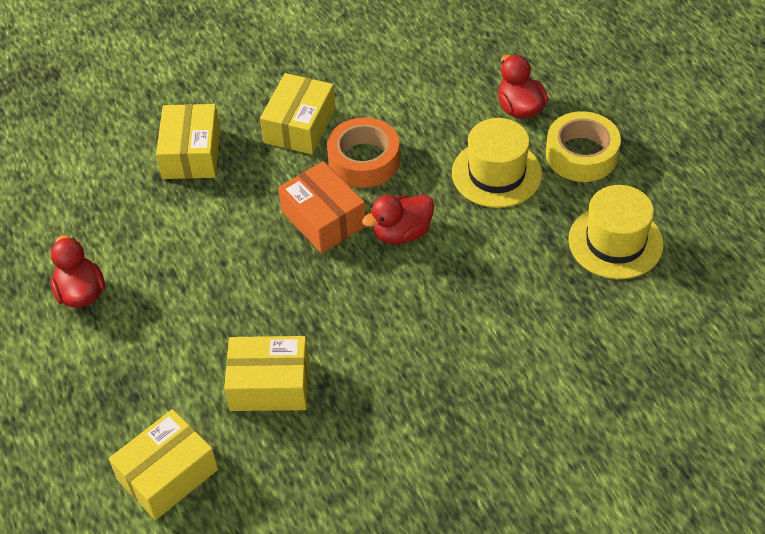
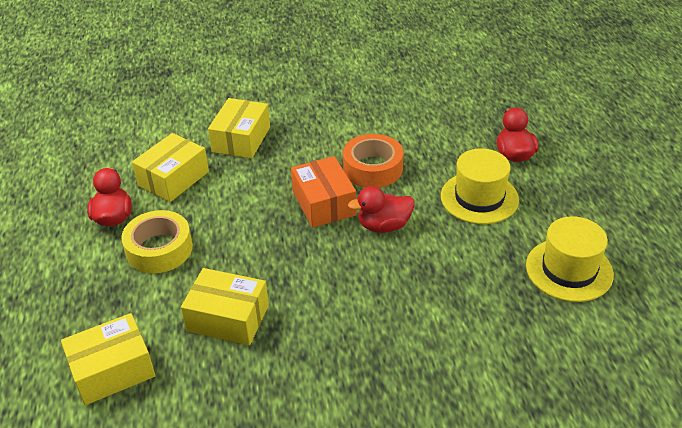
camera: 15 degrees right, 10 degrees down
yellow box [260,73,336,155] -> yellow box moved to [132,133,209,202]
yellow tape [546,111,621,182] -> yellow tape moved to [121,210,193,273]

